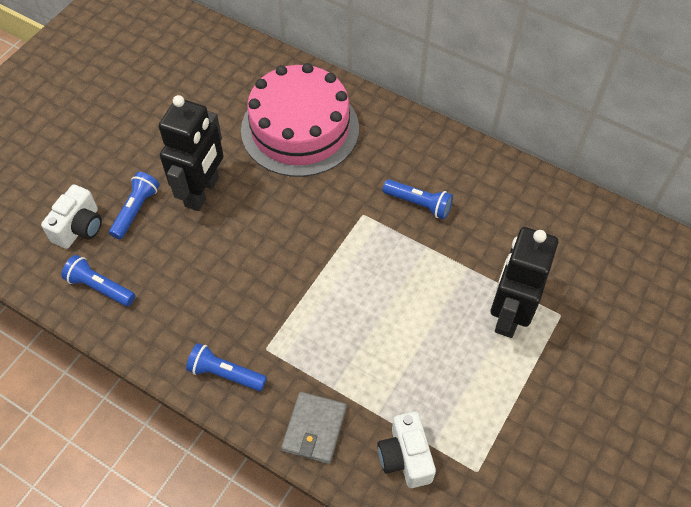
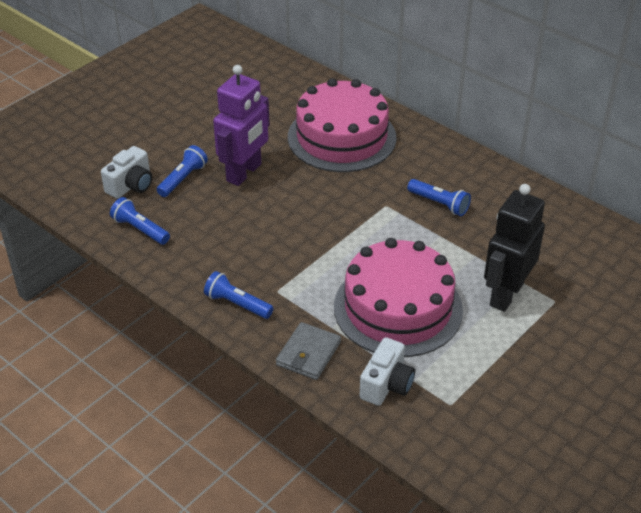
camera: 10 degrees right, 15 degrees down
black robot [158,95,224,211] -> purple robot [213,65,270,186]
white camera [377,411,436,488] -> white camera turned 150 degrees counterclockwise [360,337,415,406]
none -> pink cake [334,238,463,357]

